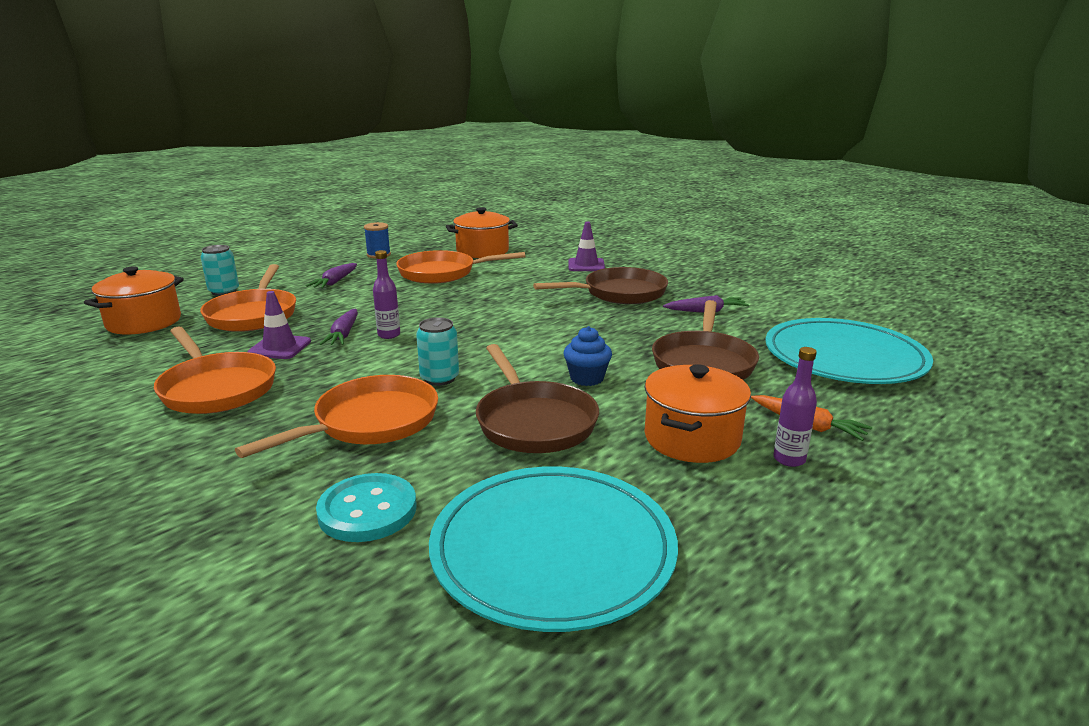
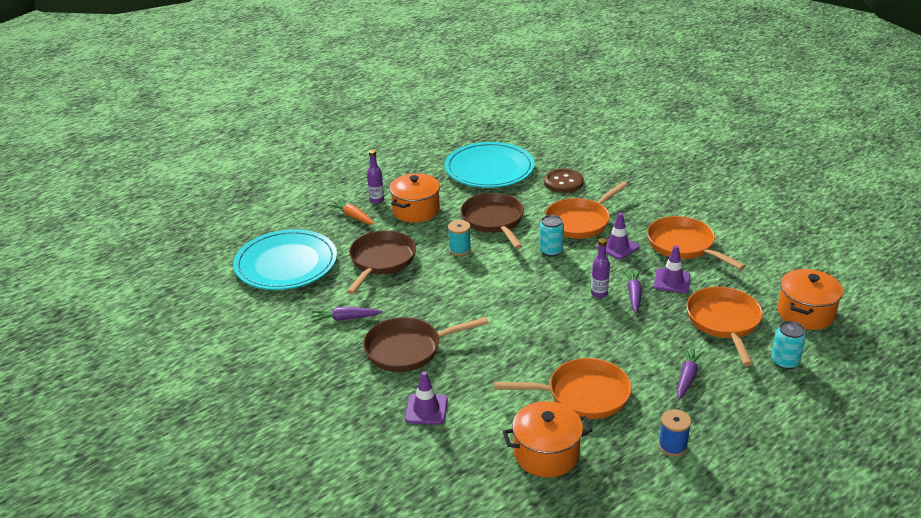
camera: 175 degrees left, 10 degrees up
turquoise button [316,473,417,542] -> brown button [544,169,584,193]
blue cupcake [564,326,612,386] -> turquoise spool [448,220,471,256]
none -> purple traffic cone [597,213,639,260]

